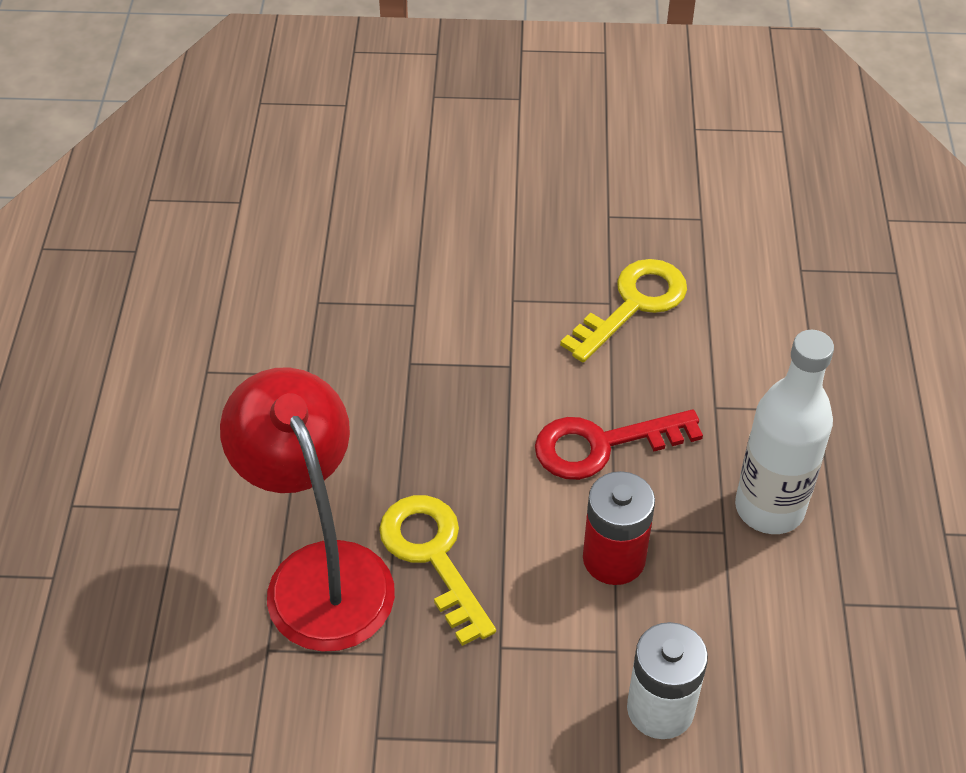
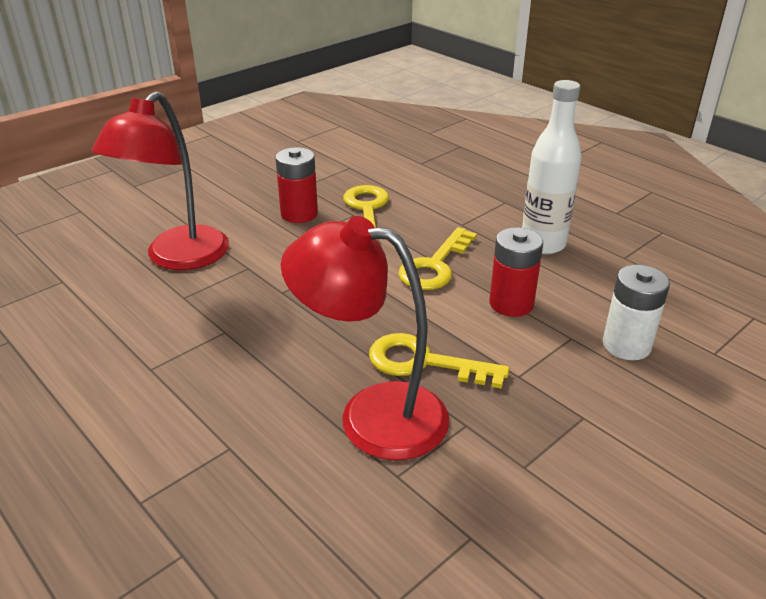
camera: 45 degrees left, 15 degrees down
red key [535,410,703,480] -> yellow key [398,227,477,290]
none -> red lamp [92,91,229,270]
none -> red battery [275,147,318,223]

